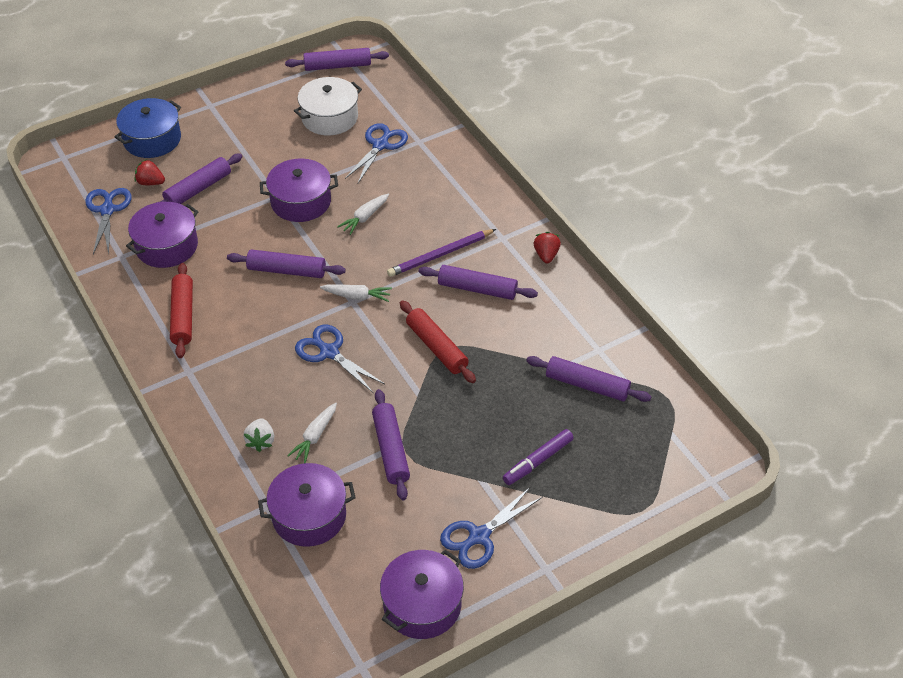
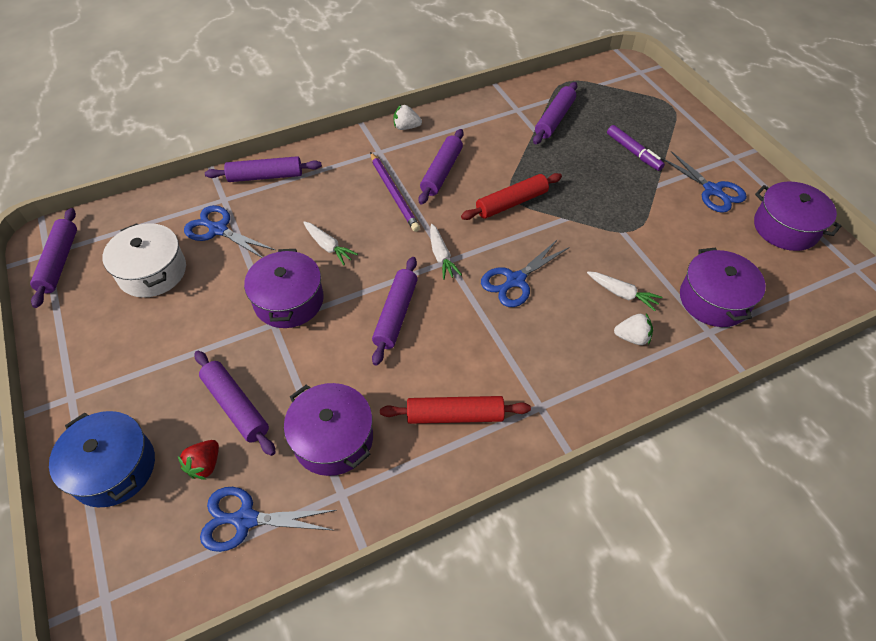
camera: 85 degrees left, 5 degrees up
white carrot [320,284,392,302] -> white carrot turned 150 degrees clockwise [430,224,462,280]
purple rolling pin [372,389,410,500] -> purple rolling pin moved to [205,156,322,182]
red strawberry [534,232,561,263] -> white strawberry [394,105,422,130]

